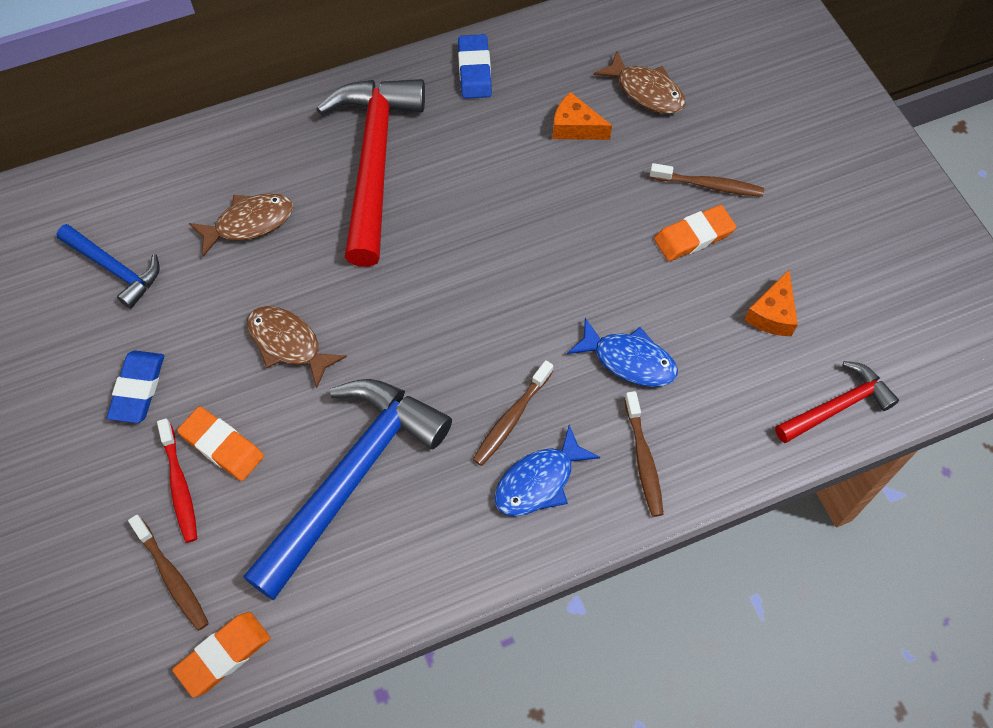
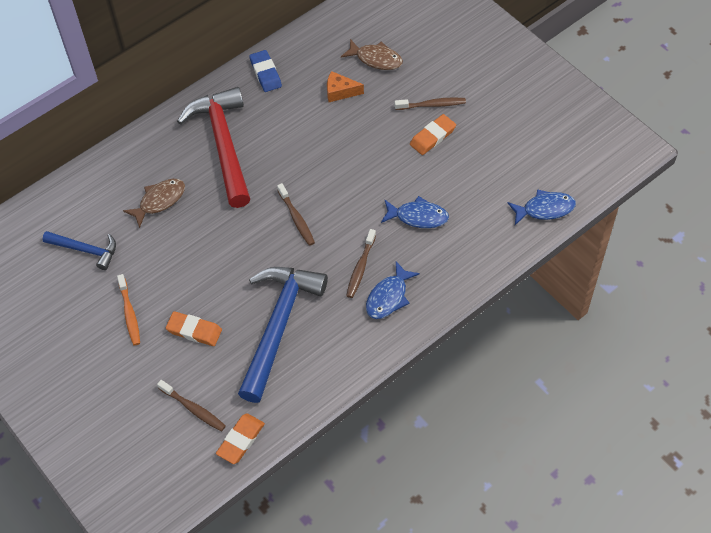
camera: 15 degrees left, 5 degrees down
blue eraser [107,351,164,423] -> orange toothbrush [117,274,140,345]
red toothbrush [157,418,197,543] -> none
brown fish [247,306,347,388] -> none
brown toothbrush [624,391,664,517] -> brown toothbrush moved to [277,183,315,246]
orange cheese [744,270,798,336] -> none
red hammer [775,361,899,443] -> blue fish [508,189,576,225]

